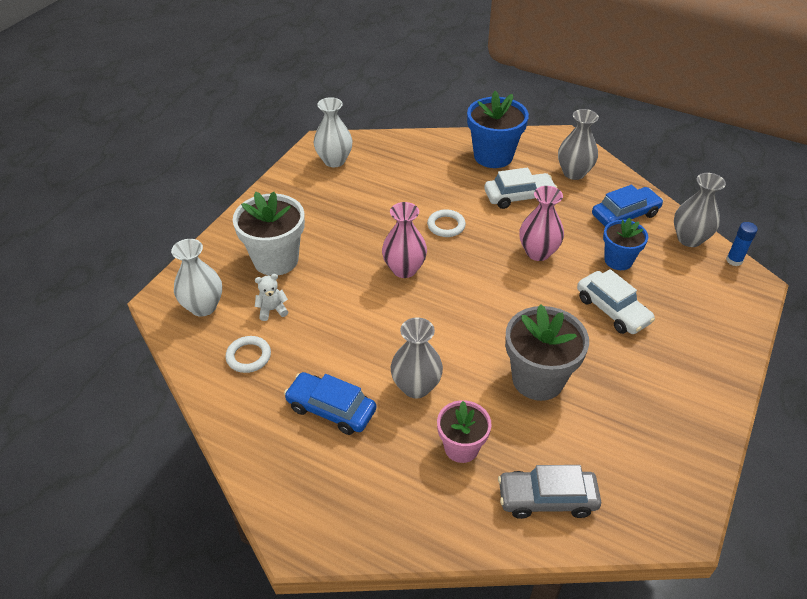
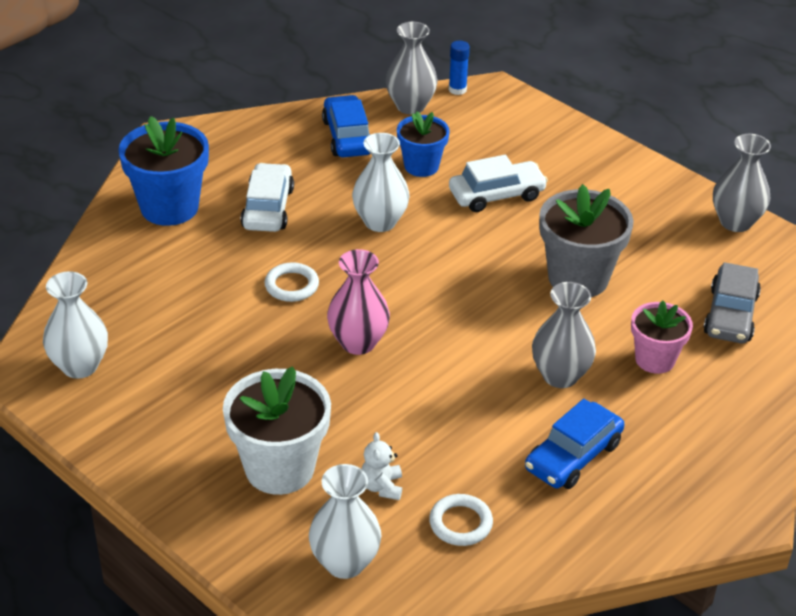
camera: 75 degrees left, 5 degrees down
pink vase [520,186,564,261] -> white vase [352,133,410,232]
grey vase [558,109,599,180] -> grey vase moved to [713,134,771,232]

